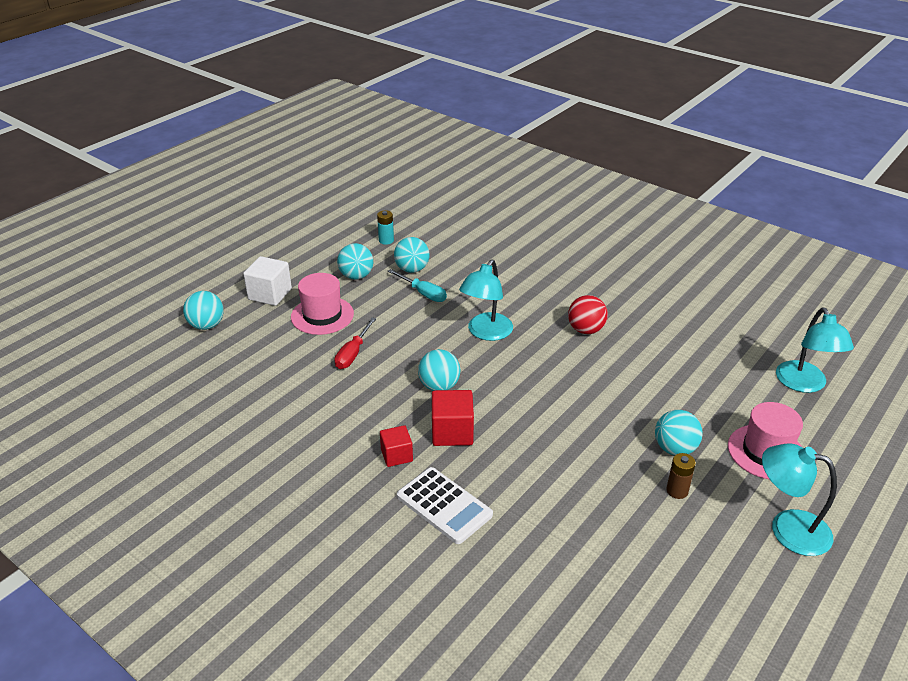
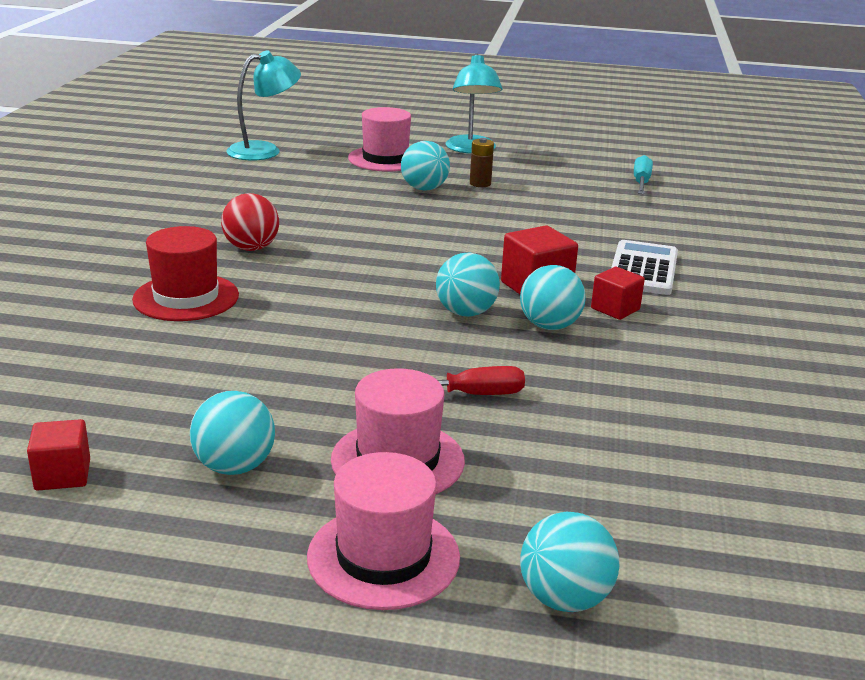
camera: 120 degrees left, 10 degrees down
white cube [243,256,292,306] -> pink hat [307,452,460,610]
turquoise battery [377,210,394,245] -> red cube [27,419,90,491]
turquoise screwdriver [388,269,447,302] -> turquoise screwdriver moved to [634,155,653,194]
turquoise ball [394,237,429,273] -> turquoise ball moved to [520,265,586,330]
turquoise lamp [459,260,513,341] -> none
none -> red hat [132,226,239,321]

